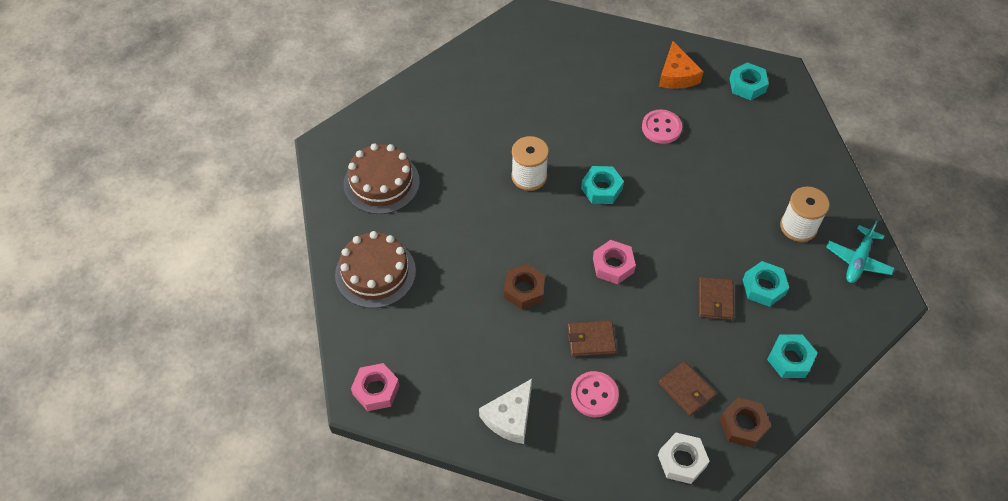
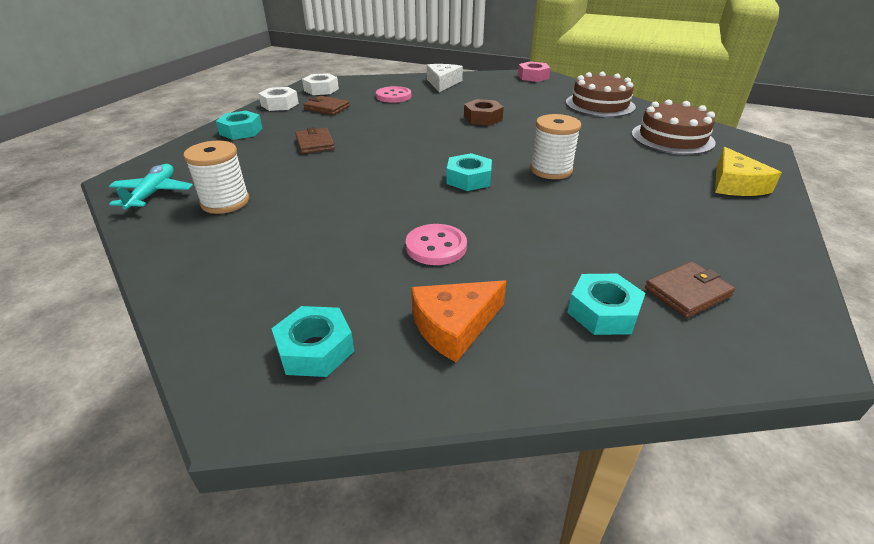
camera: 155 degrees right, 20 degrees down
brown wallet [568,320,617,357] -> brown wallet moved to [645,261,735,318]
pink nut [593,240,636,284] -> none
orange cheese [659,41,703,89] -> orange cheese turned 90 degrees counterclockwise [411,280,506,362]
brown nut [719,398,771,448] -> white nut [258,87,299,111]
turquoise nut [743,261,789,307] -> turquoise nut moved to [567,274,645,335]
none -> yellow cheese [715,147,782,196]

